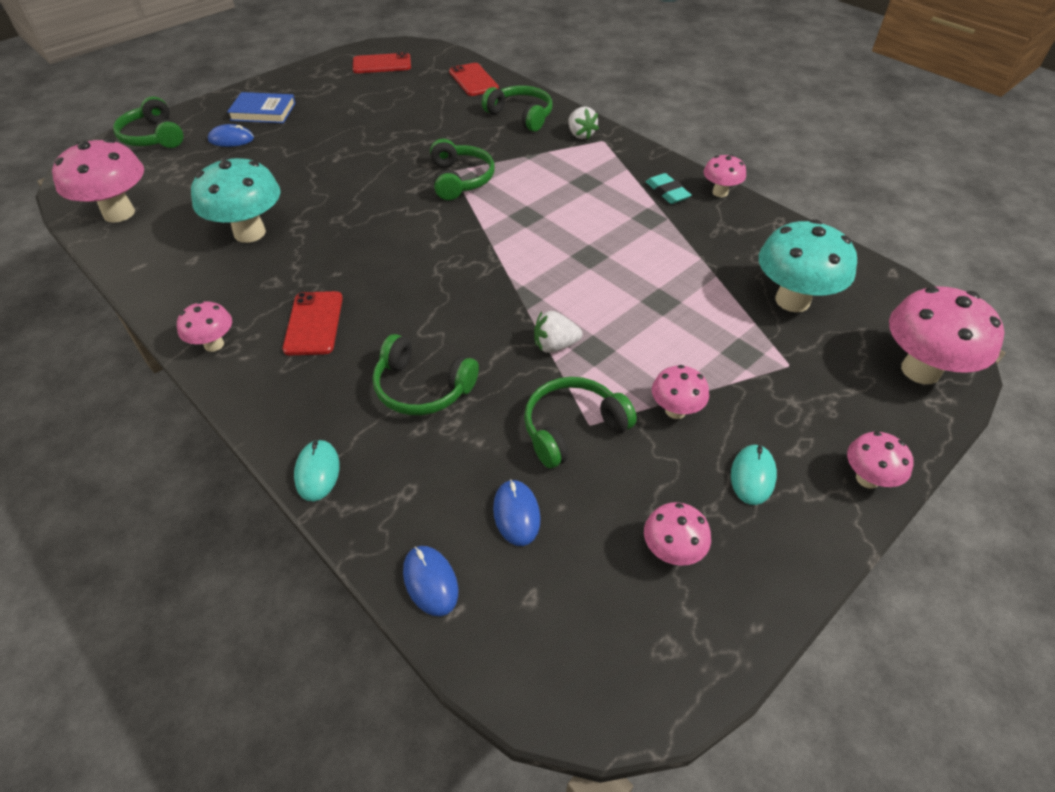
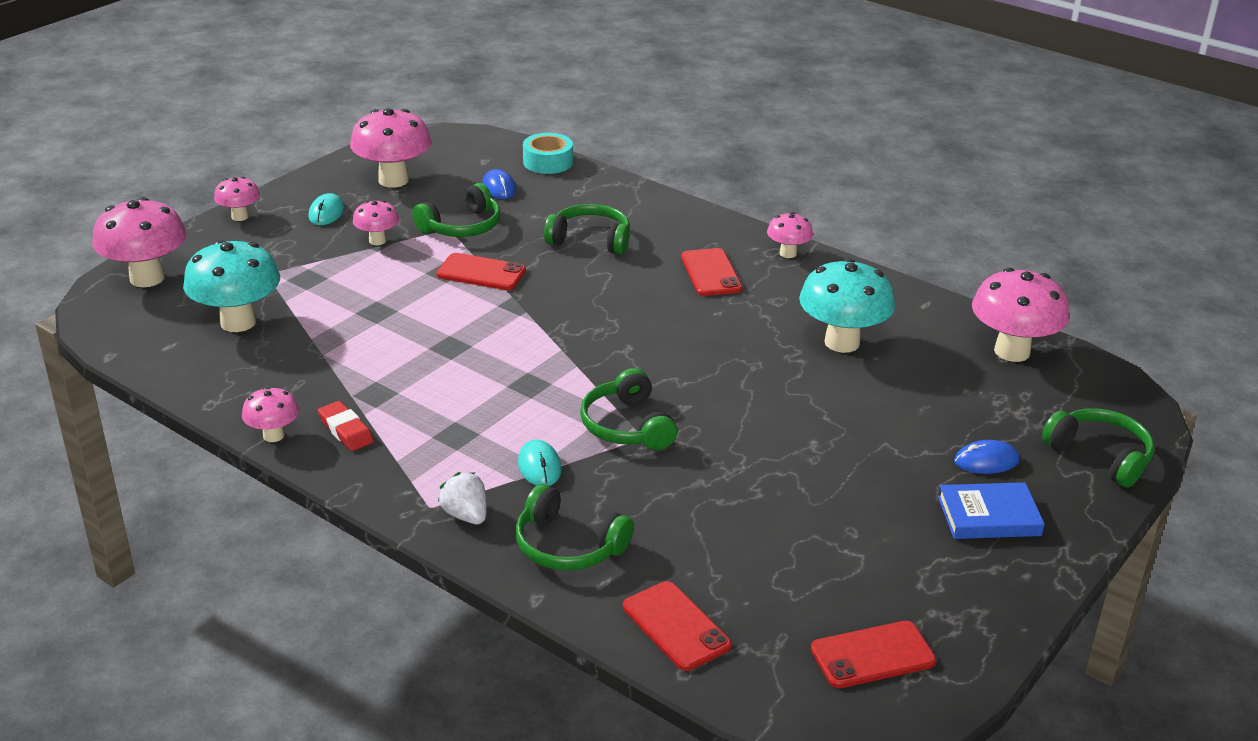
camera: 170 degrees right, 15 degrees down
turquoise mouse [294,439,340,502] -> turquoise mouse moved to [518,440,561,486]
blue mouse [403,546,458,616] -> turquoise tape [523,133,573,174]
white strawberry [534,311,582,353] -> red phone [436,253,526,290]
pink mushroom [644,502,711,566] -> pink mushroom [350,108,431,188], size x1.86
turquoise eraser [646,173,692,204] -> red eraser [318,401,374,451]

